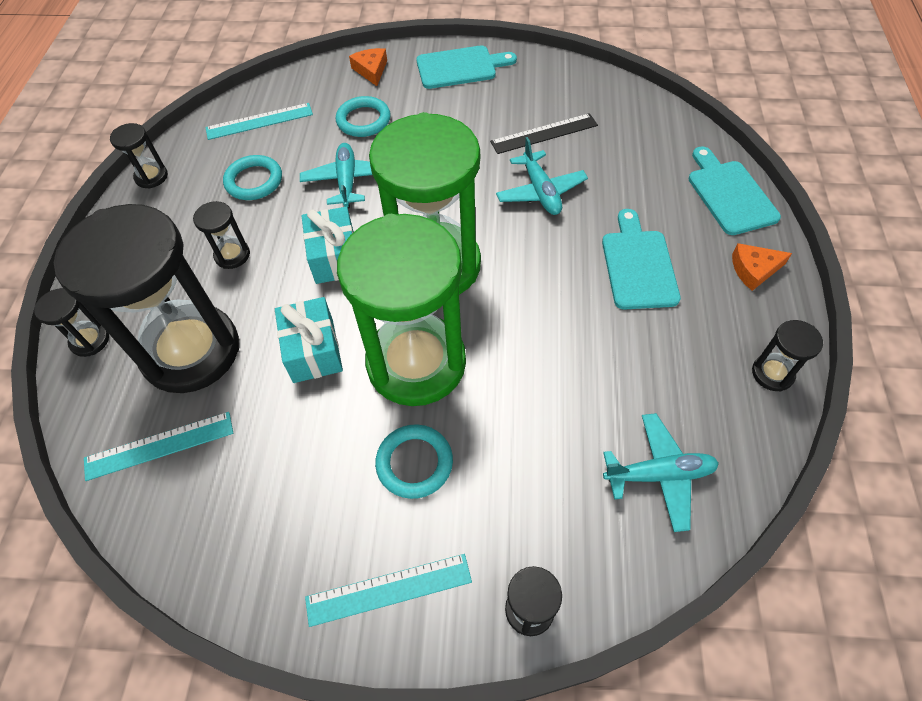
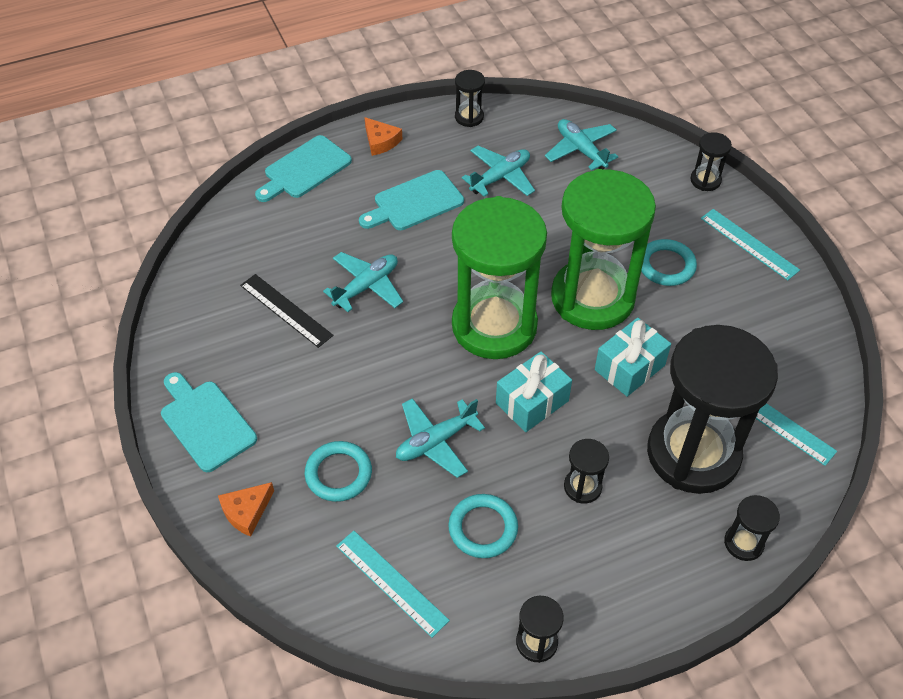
camera: 120 degrees left, 5 degrees down
none -> turquoise plane [462,146,535,197]

